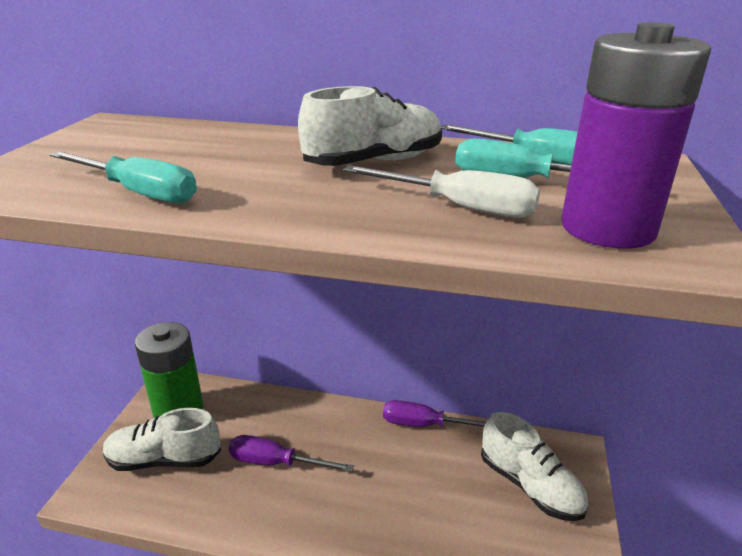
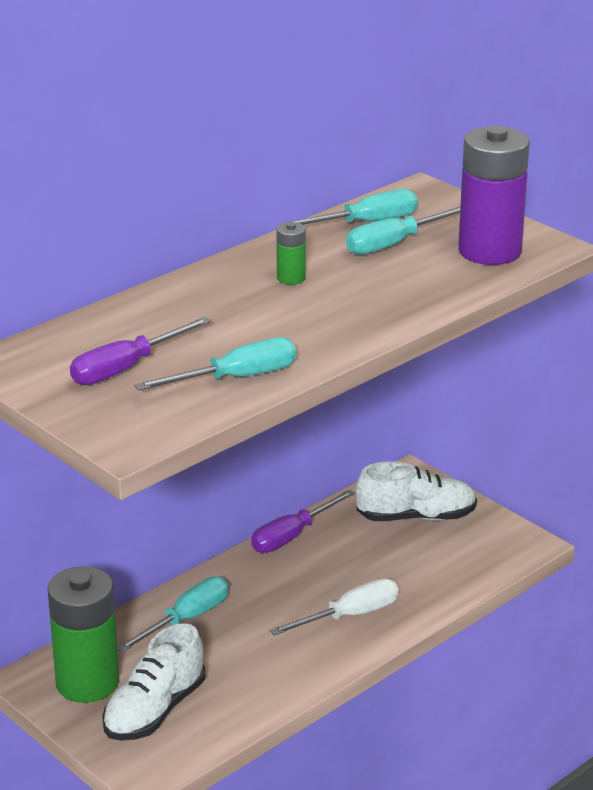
camera: 55 degrees left, 0 degrees up
purple screwdriver [229,435,354,472] -> purple screwdriver moved to [70,317,211,385]
white shoe [298,86,442,166] -> green battery [276,222,306,285]
white screwdriver [343,165,540,218] -> white screwdriver moved to [270,579,399,636]
none -> turquoise screwdriver [117,576,229,652]

